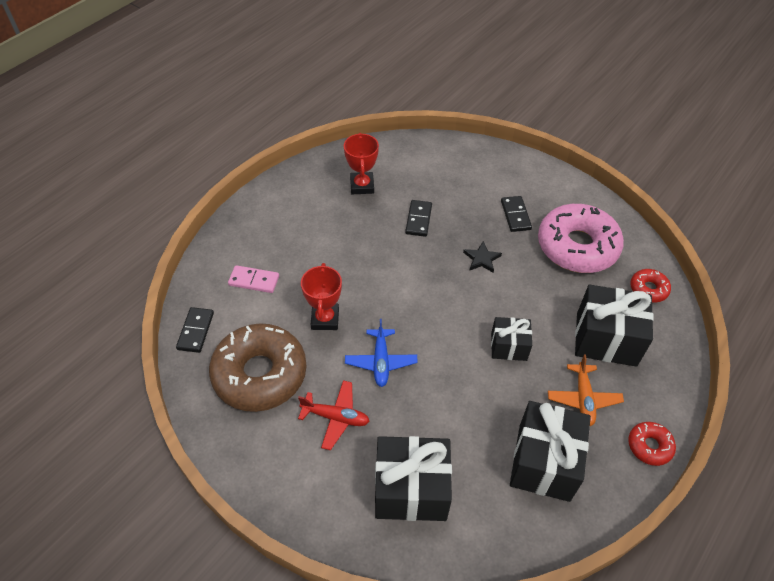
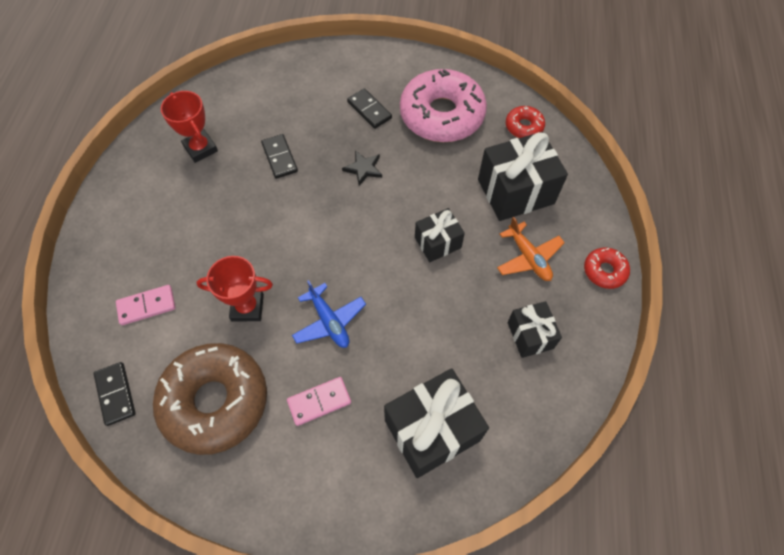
camera: 30 degrees left, 10 degrees up
red plane [298,380,370,450] -> pink domino [287,377,351,426]
red trophy [301,263,342,330] -> red trophy turned 60 degrees counterclockwise [196,256,273,321]
black gift [510,401,591,502] -> black gift [507,301,562,358], size x0.57

